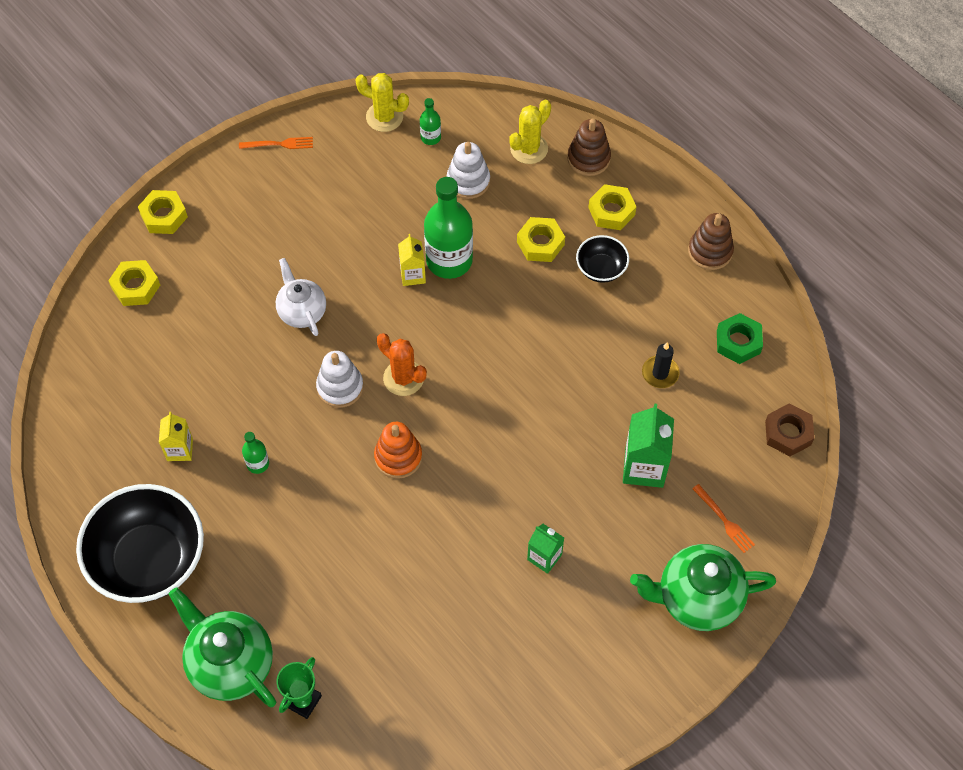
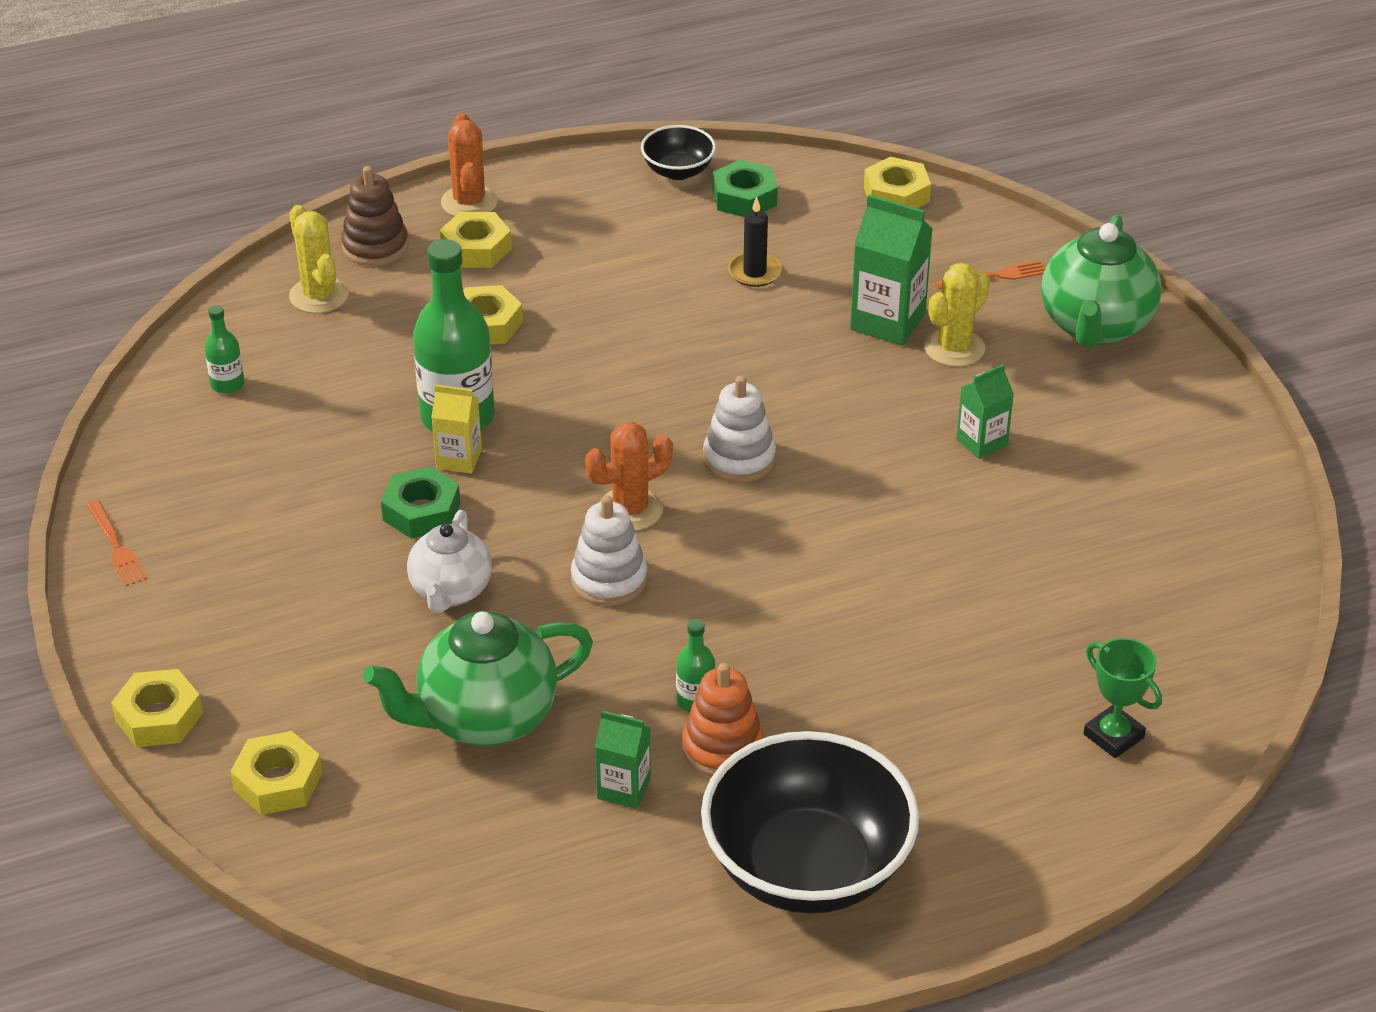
camera: 70 degrees left, 20 degrees down
yellow carton [159,412,193,461] -> green carton [595,710,651,809]
green teapot [169,587,276,707] -> green teapot moved to [363,611,593,746]
orange fork [239,137,313,149] -> orange fork turned 135 degrees clockwise [87,500,148,586]
white teapot [276,258,326,336] -> white teapot turned 75 degrees counterclockwise [407,510,492,613]
yellow cactus [355,73,409,132] -> yellow cactus moved to [924,262,990,367]
orange stacking toy [374,422,422,479] -> orange stacking toy moved to [682,663,764,776]
white stacking toy [447,142,490,199] -> white stacking toy moved to [703,376,776,482]
black bowl [576,235,629,283] -> black bowl moved to [641,125,716,180]
brown stacking toy [688,213,734,270] -> none
brown nut [765,403,814,456] -> yellow nut [864,157,931,208]
none -> green nut [381,466,460,539]
none -> orange cactus [441,113,498,217]

